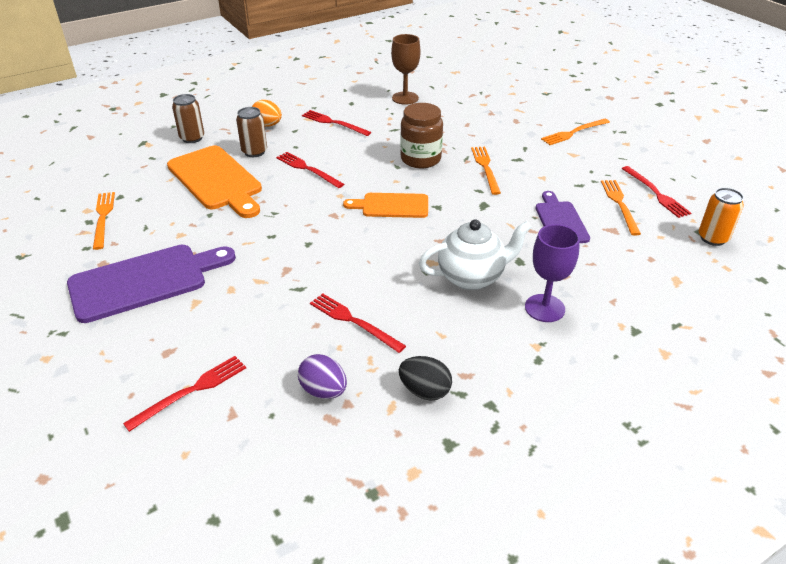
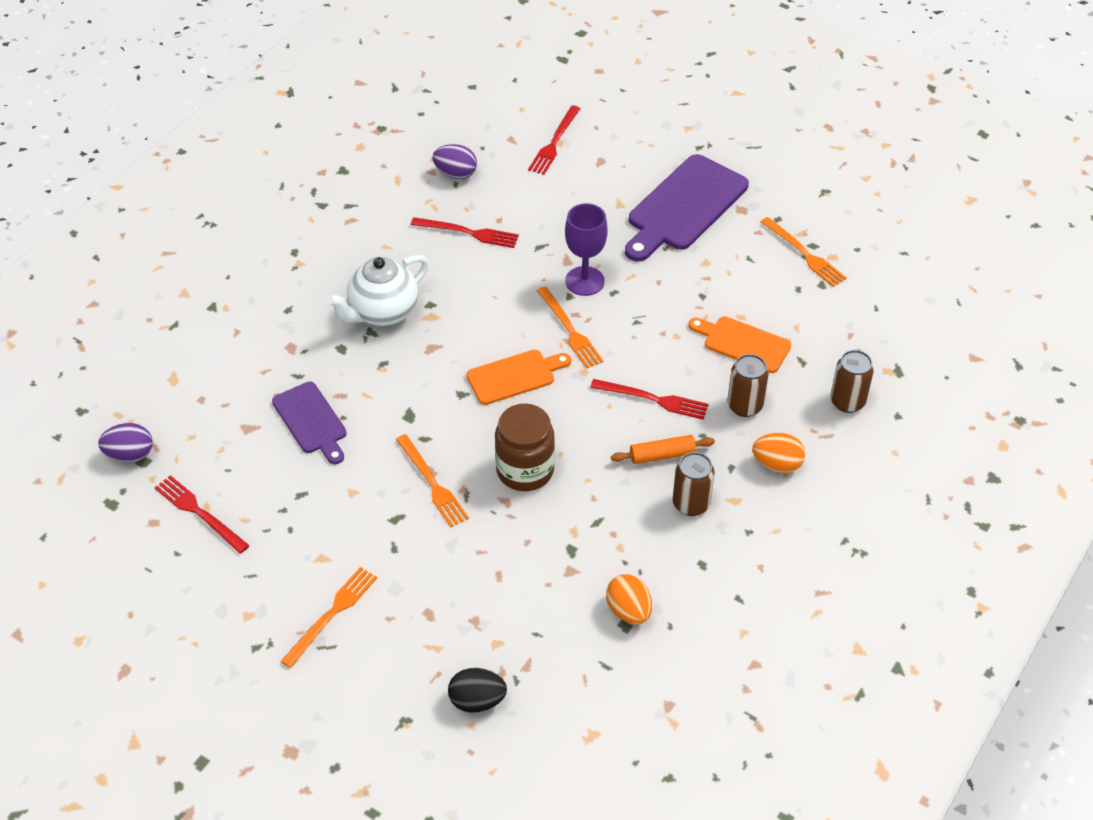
camera: 155 degrees right, 10 degrees up
orange cutting board [167,146,262,218] -> orange cutting board [688,316,791,373], size x0.60
red fork [302,110,371,136] -> brown can [673,452,715,516]
brown goblet [391,34,421,105] -> orange egg [606,574,652,624]
black egg [399,356,452,401] -> black egg moved to [448,668,507,713]
purple goblet [525,224,580,322] -> purple goblet moved to [565,203,608,296]
orange fork [601,180,641,236] -> orange fork moved to [536,286,604,369]
orange can [699,188,744,246] -> purple egg [98,423,153,462]
none -> orange rolling pin [611,435,715,464]

